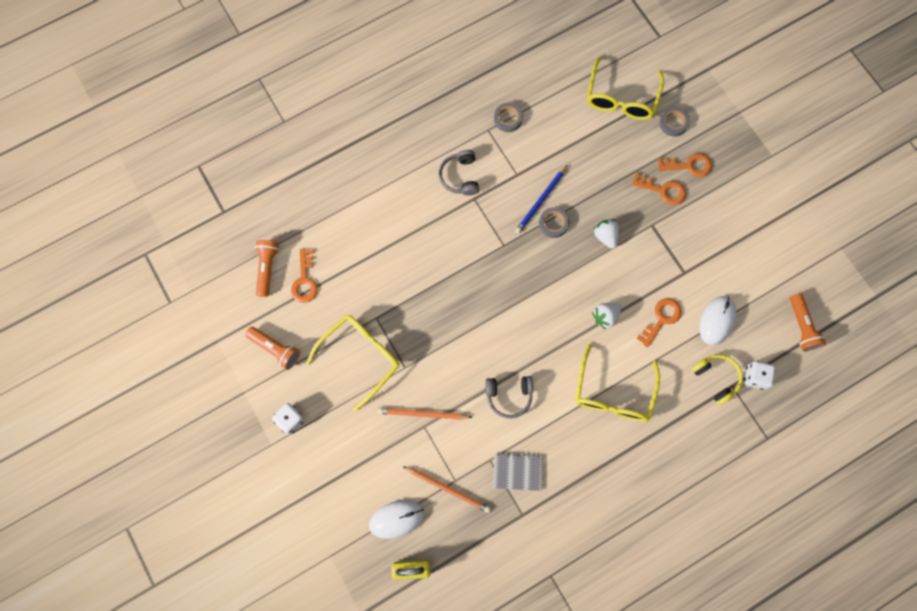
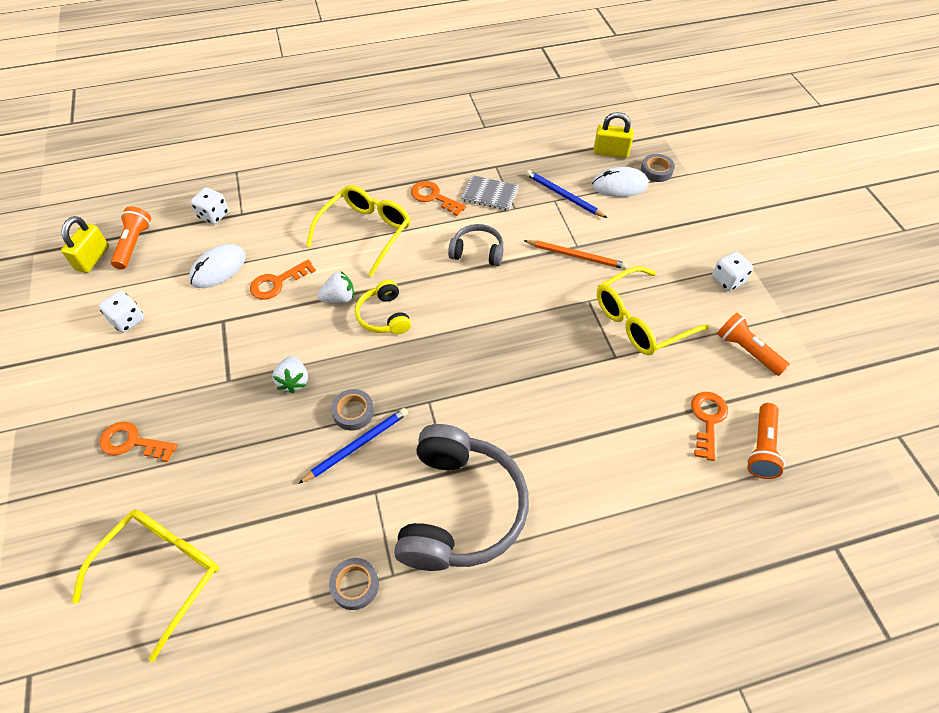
camera: 165 degrees left, 20 degrees down
orange pencil [403,466,491,513] -> blue pencil [526,170,607,218]
grey headphones [439,150,479,196] -> grey headphones [394,424,529,571], size x2.01
orange key [632,173,686,205] -> orange key moved to [411,181,466,216]
grey tape [659,107,690,137] -> grey tape moved to [641,154,675,182]
yellow headphones [691,355,743,406] -> yellow headphones moved to [355,280,411,335]
none -> yellow padlock [61,216,109,273]
none -> white dice [99,291,144,333]

